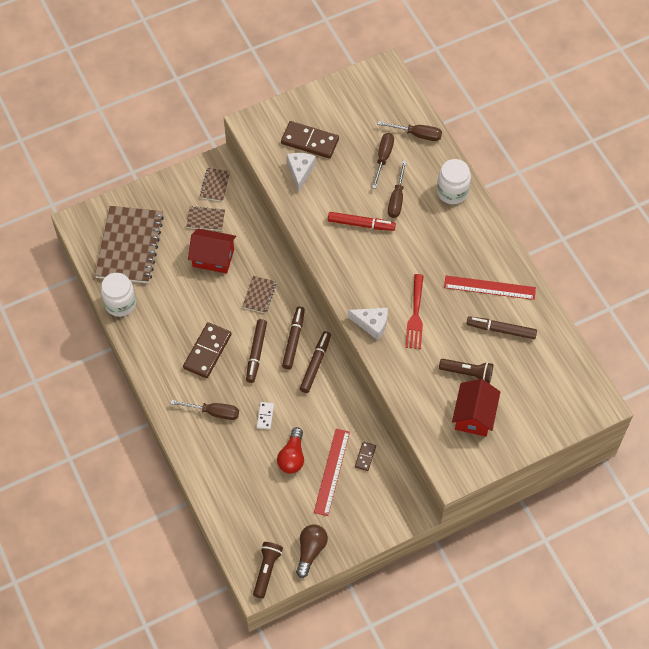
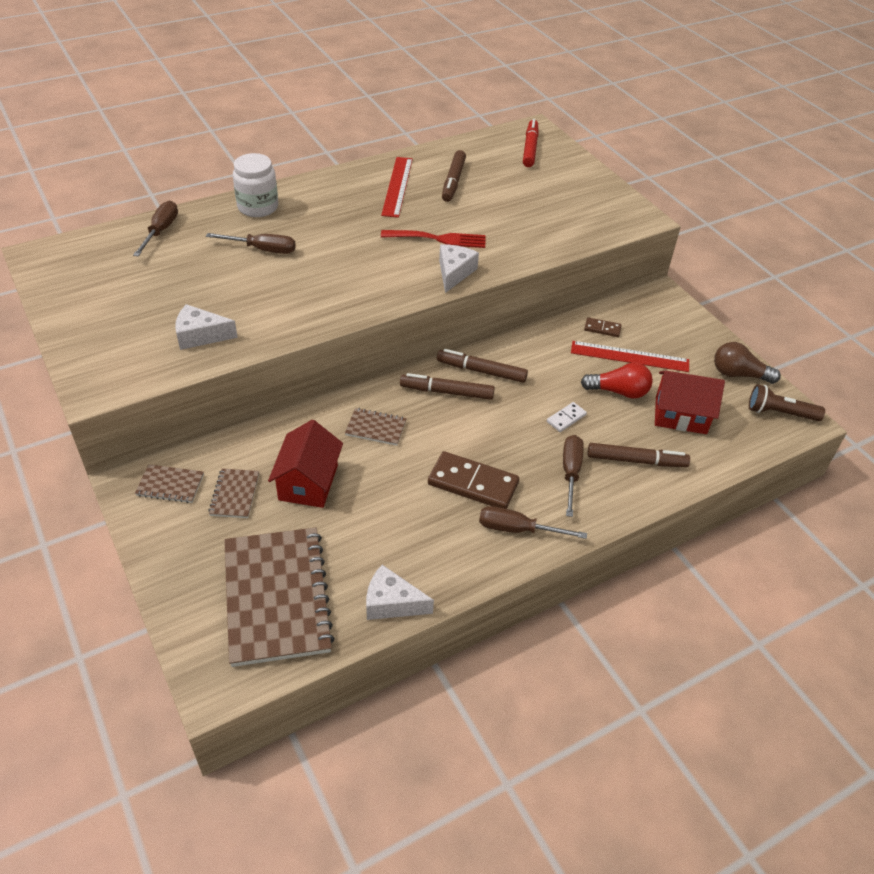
camera: 95 degrees left, 15 degrees down
brown notebook [95,206,164,283] -> brown notebook turned 75 degrees clockwise [224,527,335,667]
white jar [101,273,136,317] -> white cheese [366,565,434,620]
brown marker [246,319,267,383] -> brown marker moved to [588,443,690,467]
white domino [257,402,274,430] -> white domino turned 45 degrees counterclockwise [547,402,587,432]
brown domino [281,121,339,158] -> none
red marker [328,212,396,231] -> red marker moved to [523,119,539,167]
brown screwdriver [372,133,394,189] -> brown screwdriver moved to [479,506,587,539]
brown flashlight [439,359,493,384] -> none
red house [452,379,500,437] -> red house moved to [655,370,725,434]

